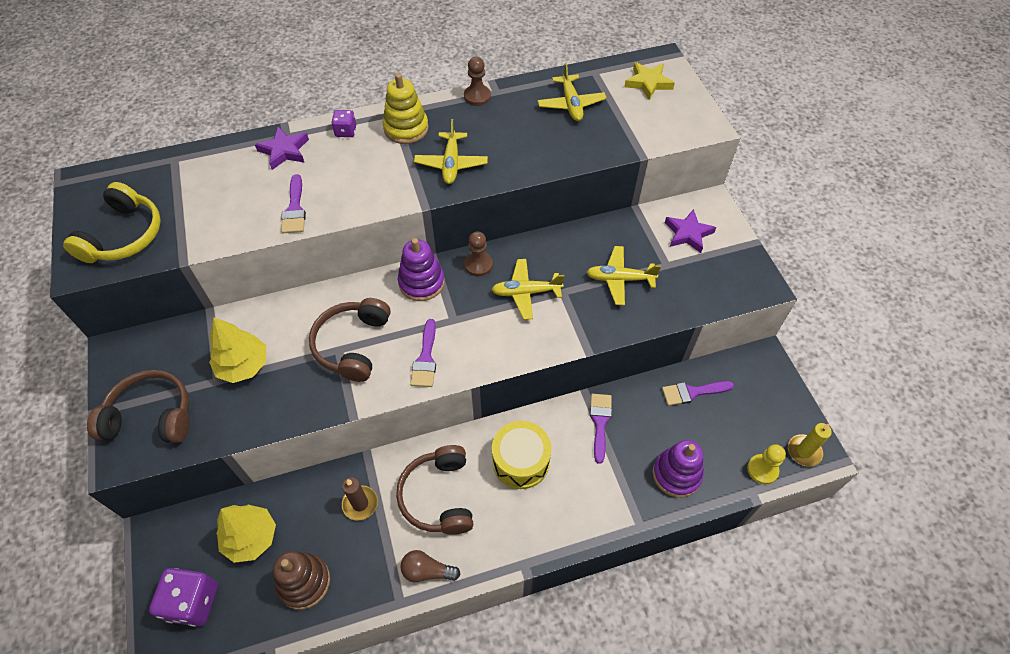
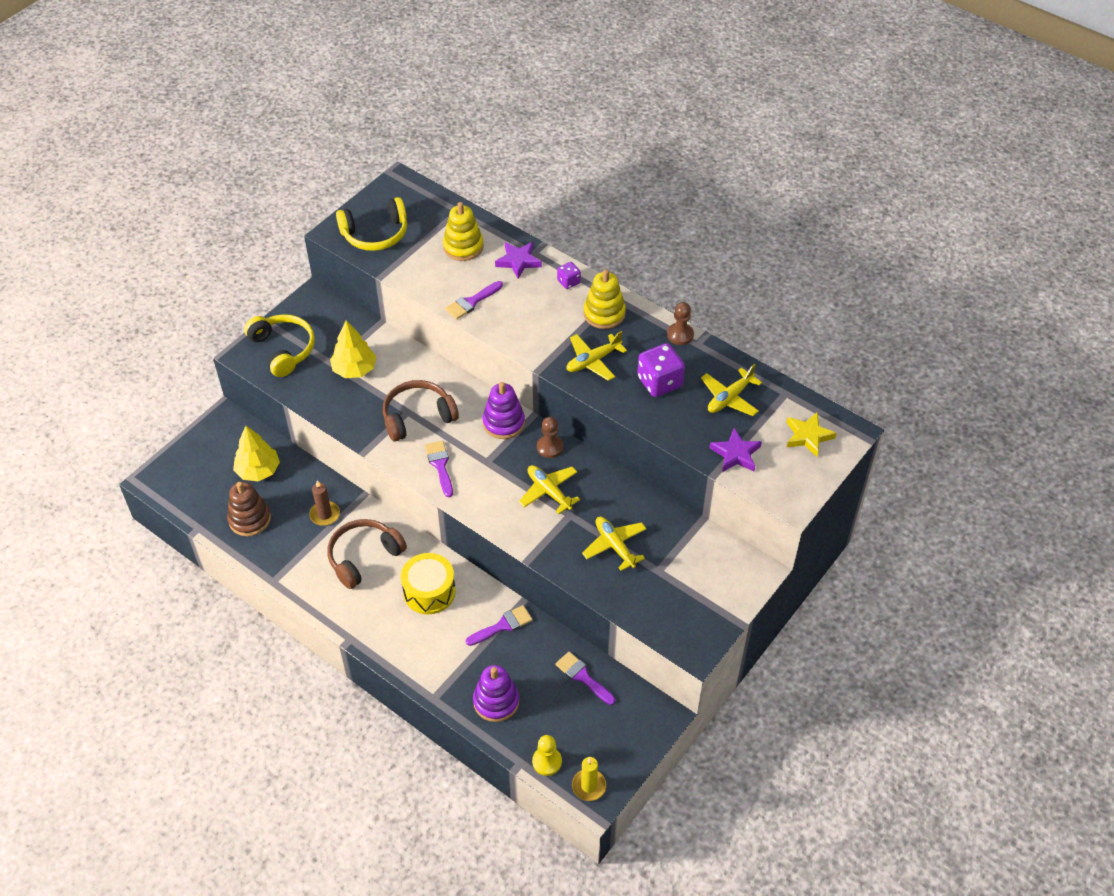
camera: 55 degrees right, 5 degrees down
brown headphones [87,370,190,443] -> yellow headphones [244,314,315,377]
purple dice [149,568,218,627] -> purple dice moved to [637,343,685,397]
brown light bulb [400,550,461,582] -> none
purple brush [410,319,436,387] -> purple brush turned 105 degrees clockwise [425,441,453,497]
purple star [665,209,716,253] -> purple star moved to [710,428,762,472]
none -> yellow stacking toy [443,202,484,261]

